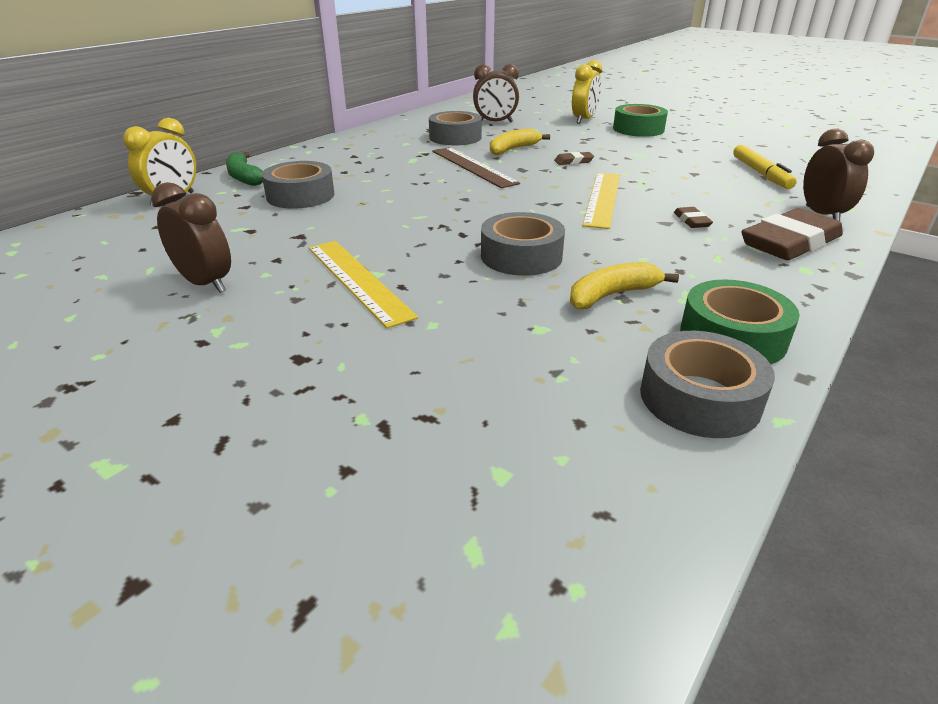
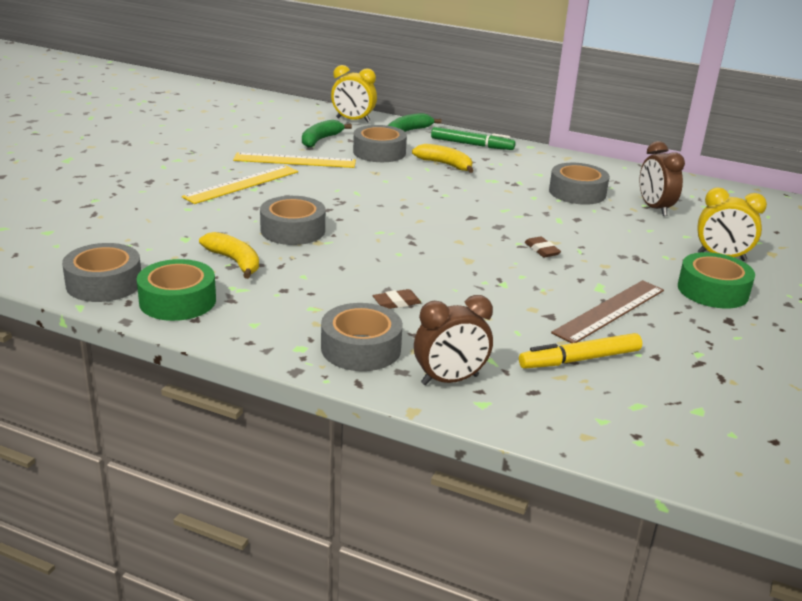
camera: 75 degrees right, 5 degrees down
brown clock [151,182,231,293] -> none
brown ruler [432,147,520,188] -> brown ruler moved to [551,280,664,343]
yellow banana [490,128,550,155] -> yellow banana moved to [412,144,474,173]
yellow ruler [583,173,620,229] -> yellow ruler moved to [233,152,356,168]
brown eraser [742,208,843,260] -> grey tape [321,303,403,371]
none -> green banana [302,120,352,148]
none -> green marker [431,127,515,150]

